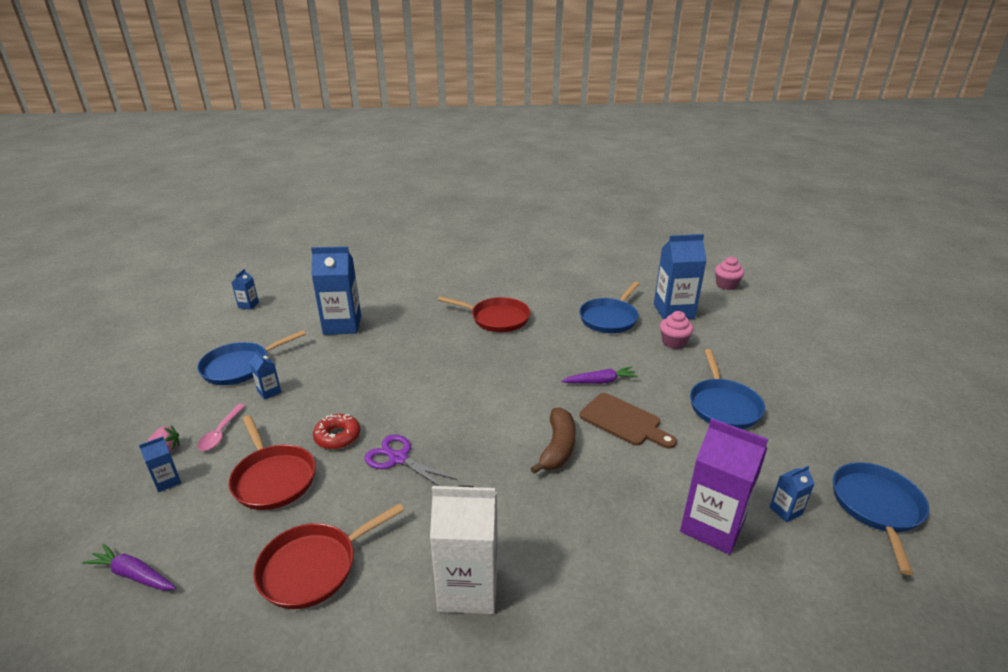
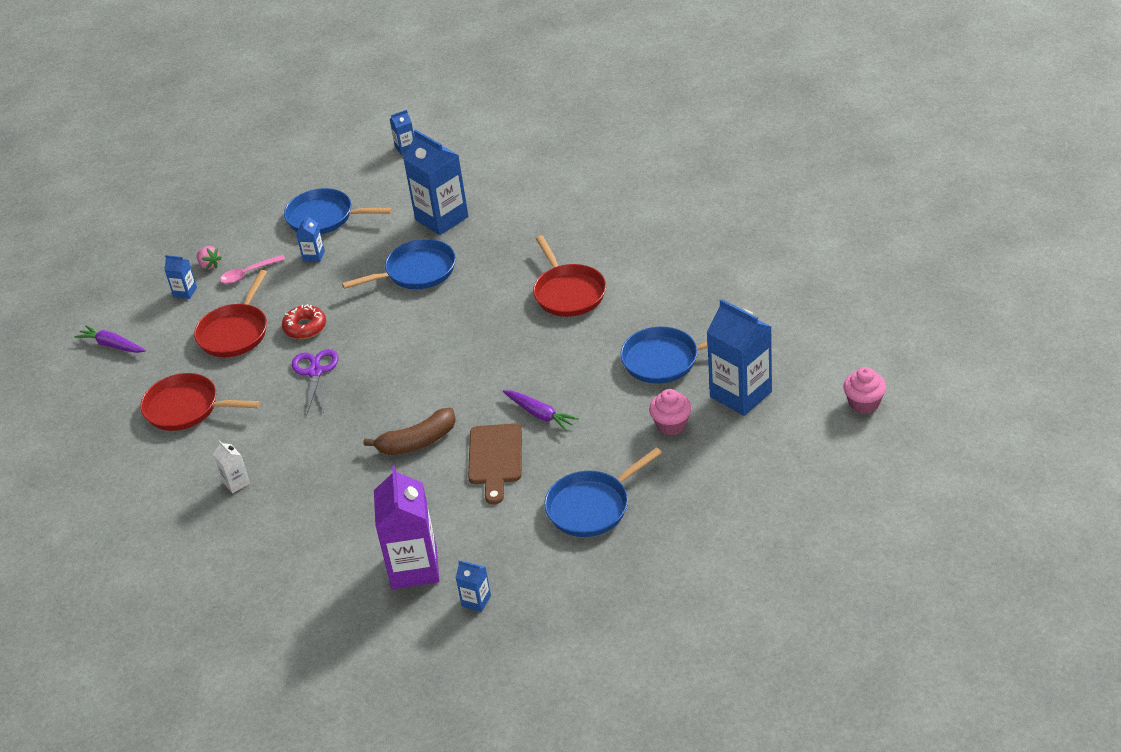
camera: 55 degrees right, 10 degrees up
purple carrot [82,544,176,590] -> purple carrot turned 45 degrees counterclockwise [74,325,146,353]
white carton [430,486,498,614] -> white carton [213,440,250,493], size x0.46
blue pan [833,462,929,575] -> blue pan moved to [342,239,456,289]

